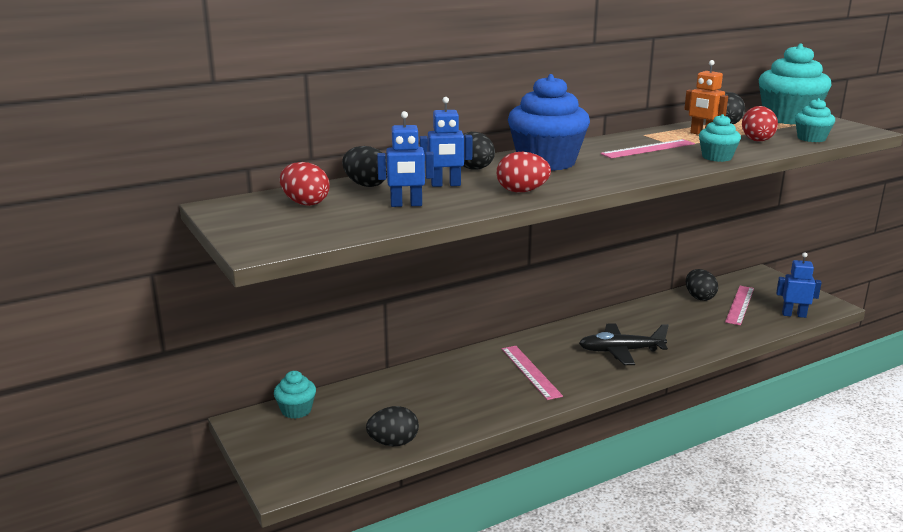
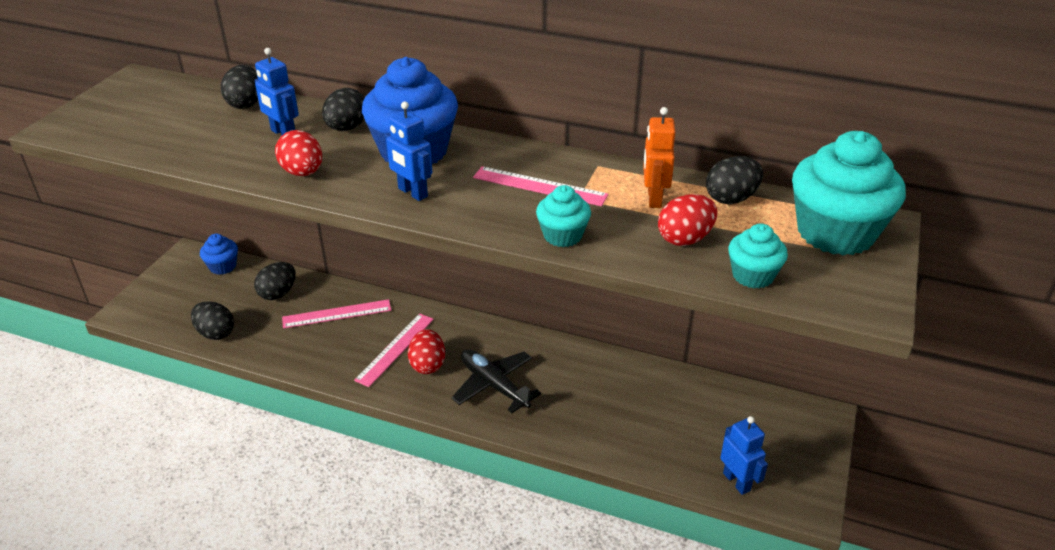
camera: 50 degrees right, 15 degrees up
turquoise cupcake [274,371,316,419] -> blue cupcake [200,233,238,275]
red egg [280,162,329,206] -> red egg moved to [408,329,445,374]
blue robot [377,111,434,207] -> blue robot moved to [384,101,432,201]
black egg [686,269,718,301] -> black egg moved to [254,262,296,300]
pink ruler [725,286,754,325] -> pink ruler moved to [282,299,391,328]

